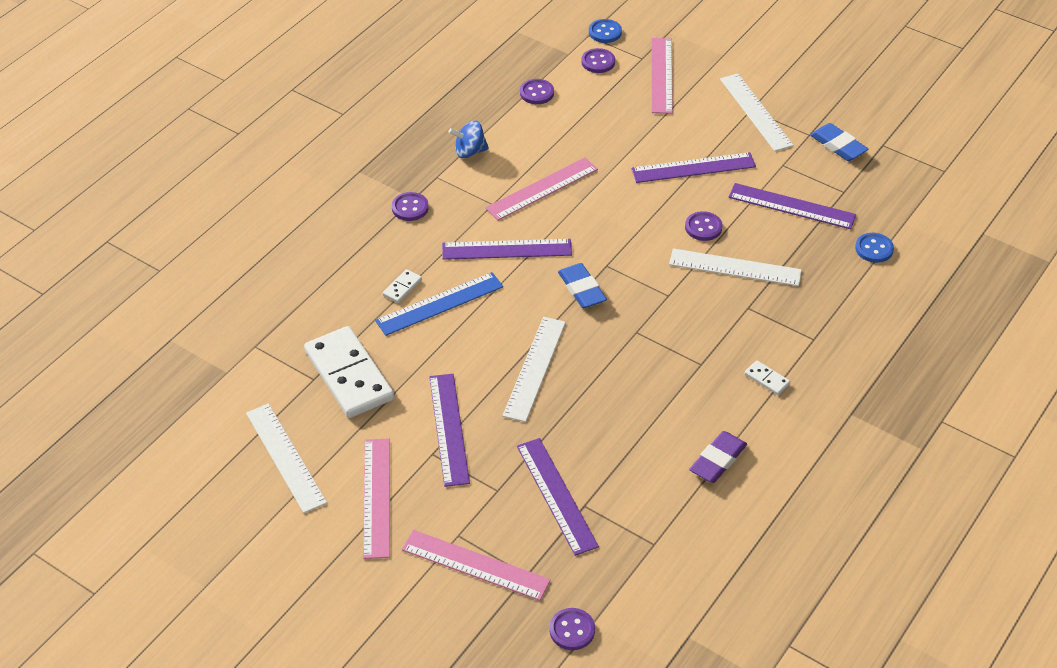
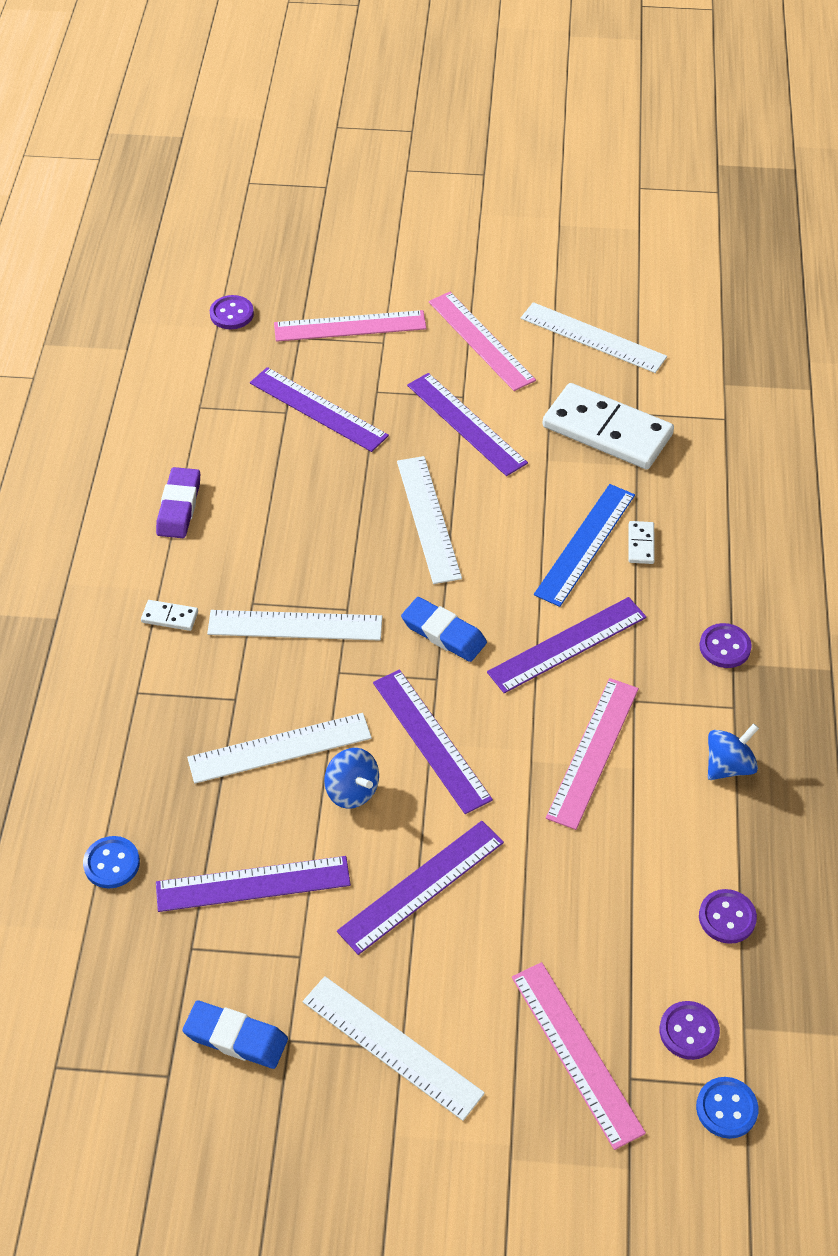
camera: 150 degrees right, 5 degrees up
purple button [685,211,723,241] -> blue spinning top [324,748,379,809]
none -> white ruler [207,610,382,641]
none -> purple ruler [373,669,493,814]

